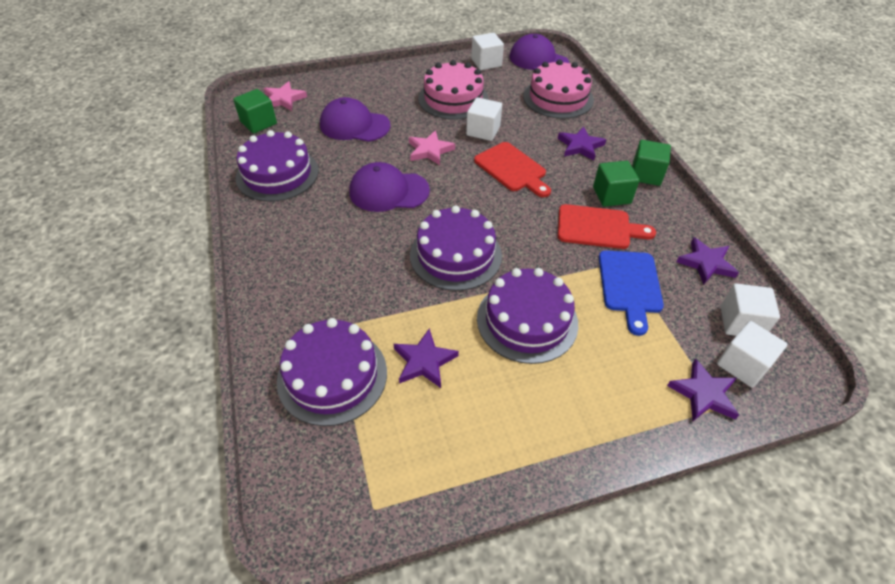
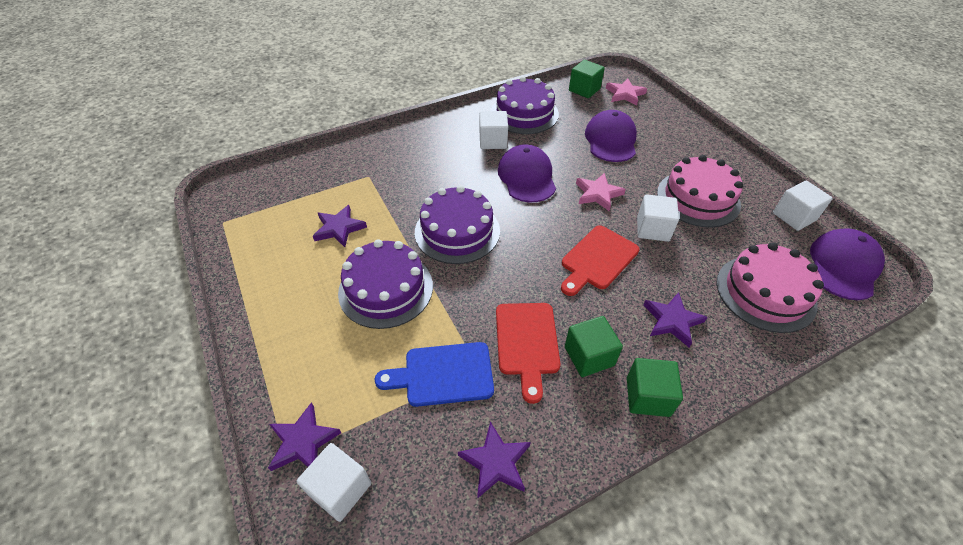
camera: 80 degrees right, 0 degrees up
purple cake [277,318,387,426] -> none
white cube [721,283,780,336] -> white cube moved to [480,111,508,149]

